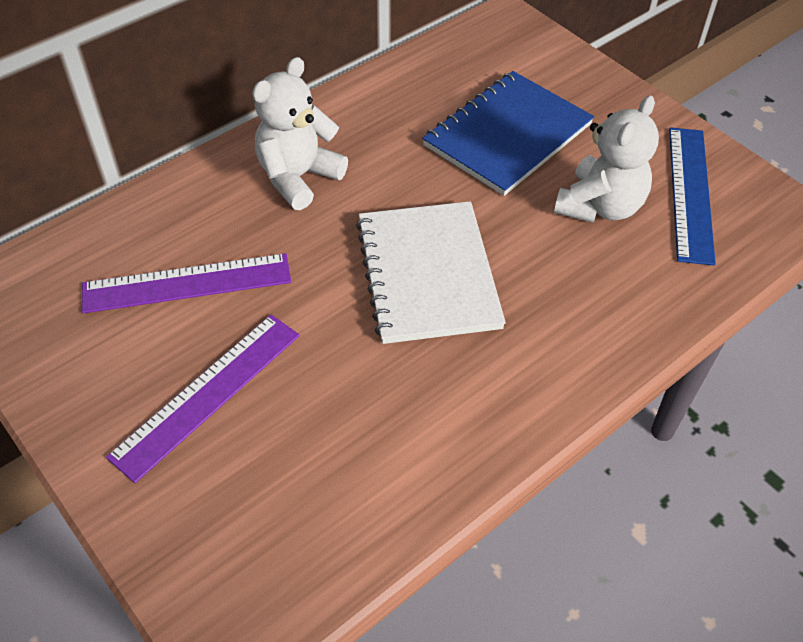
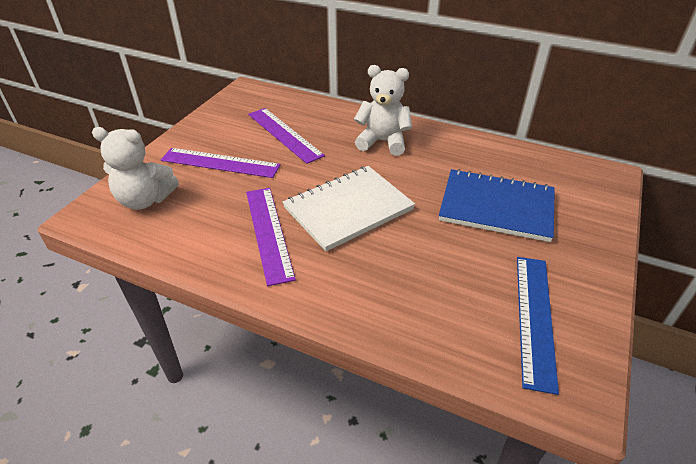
camera: 65 degrees right, 10 degrees down
white teddy bear [554,95,659,223] -> white teddy bear moved to [92,127,179,210]
blue ruler [669,127,716,266] -> blue ruler turned 60 degrees counterclockwise [517,257,559,395]
none -> purple ruler [246,188,296,286]

